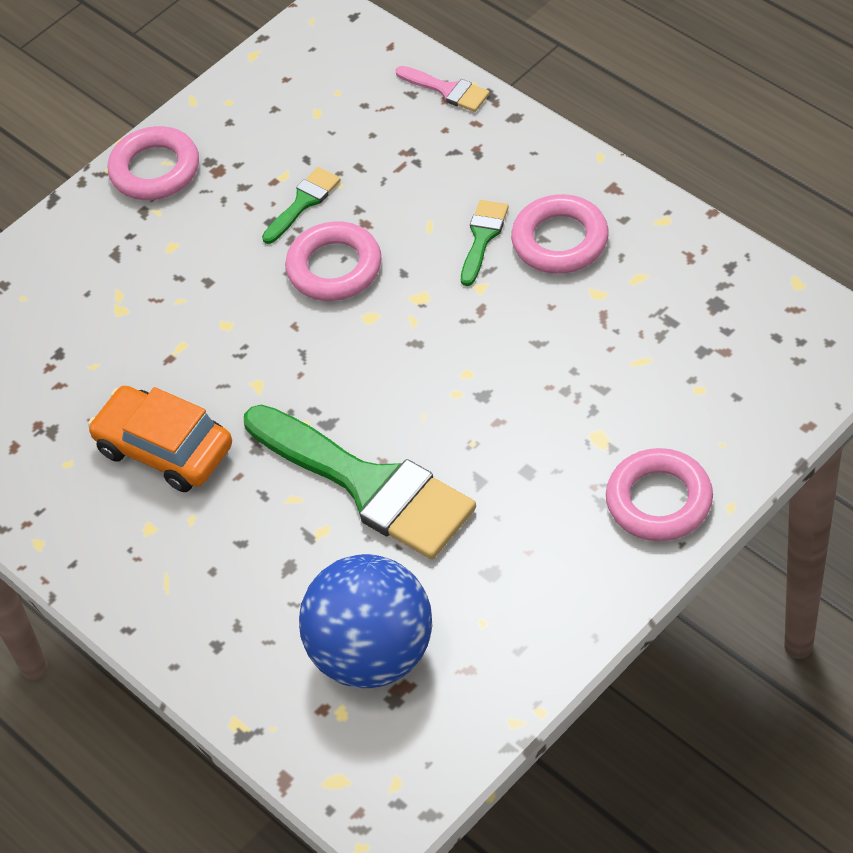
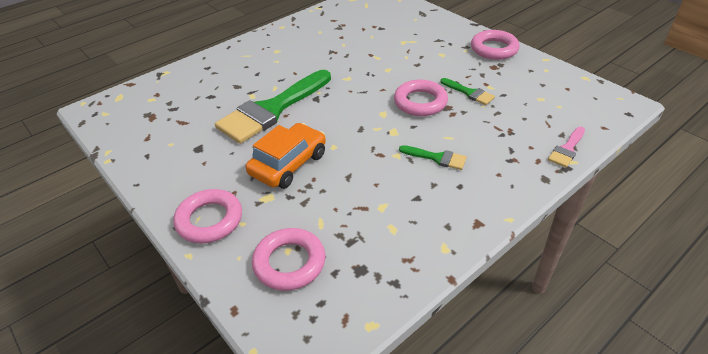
camera: 90 degrees right, 10 degrees down
orange car [88,386,232,492] -> orange car moved to [245,123,326,189]
blue ball [299,554,432,688] -> none
pink ring [511,194,609,274] -> pink ring moved to [252,228,325,291]

